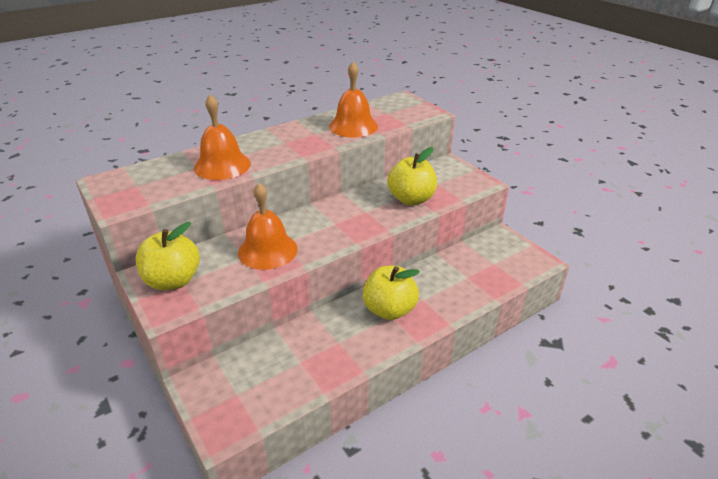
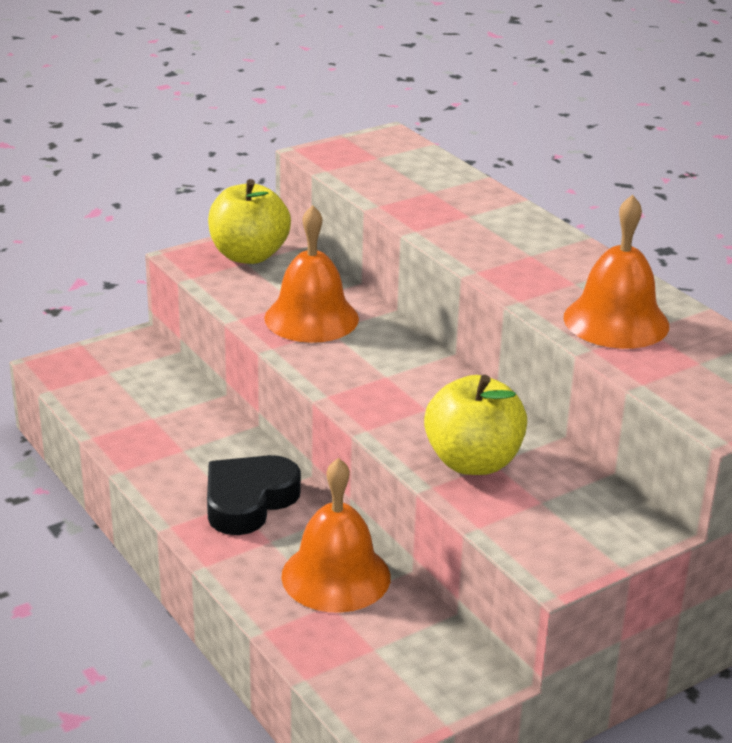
camera: 90 degrees right, 5 degrees down
orange bell [194,95,251,180] -> orange bell moved to [281,458,390,613]
yellow apple [363,266,420,320] -> black heart [207,455,301,535]

